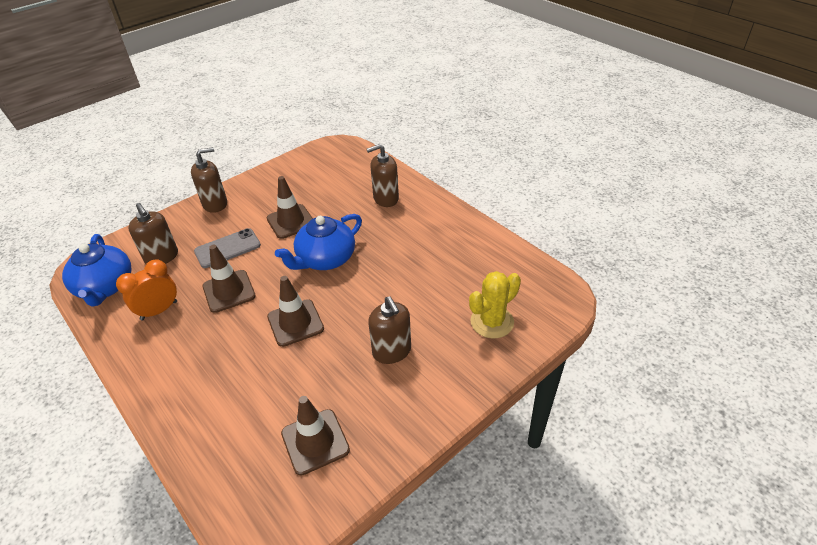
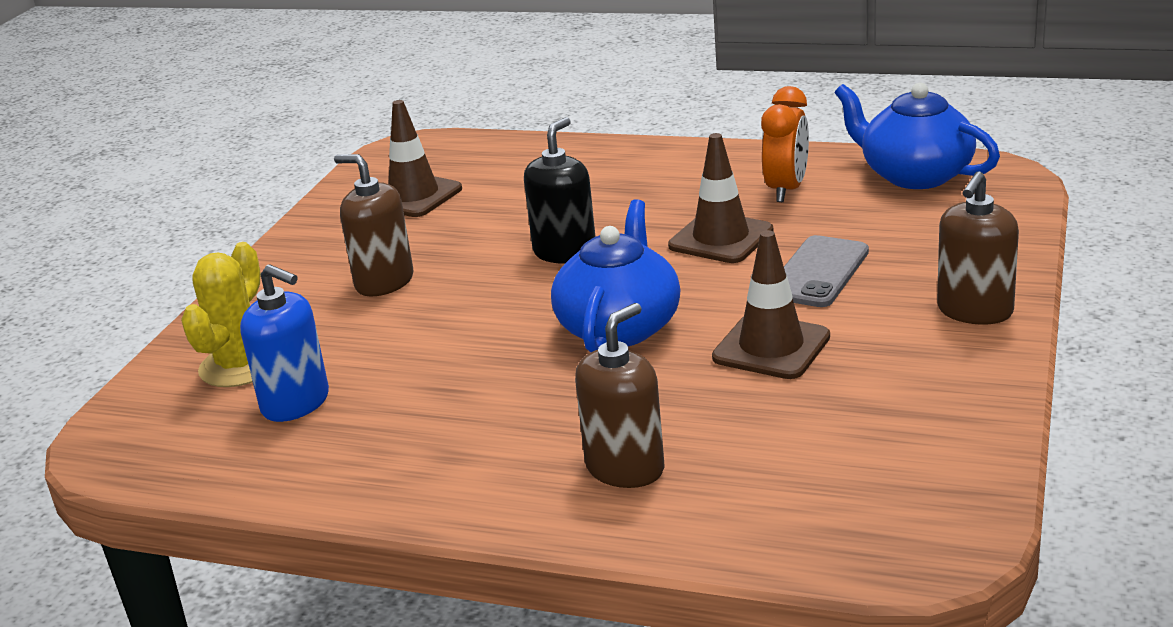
camera: 150 degrees right, 15 degrees down
brown soap dispenser [128,203,178,264] -> none
brown traffic cone [267,276,324,347] -> black soap dispenser [524,117,596,264]
none -> blue soap dispenser [240,264,329,422]

